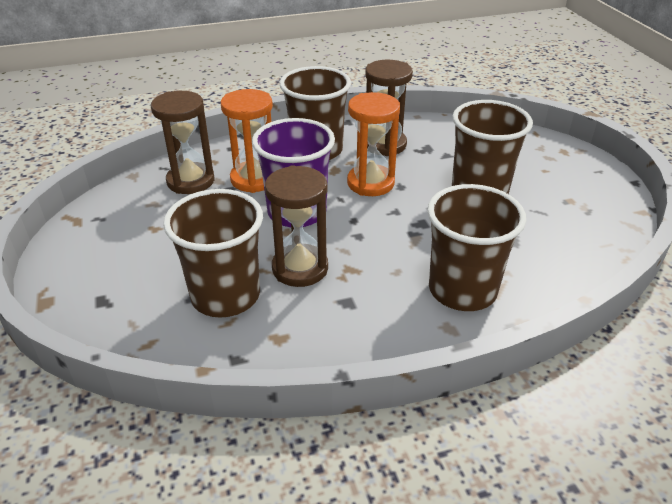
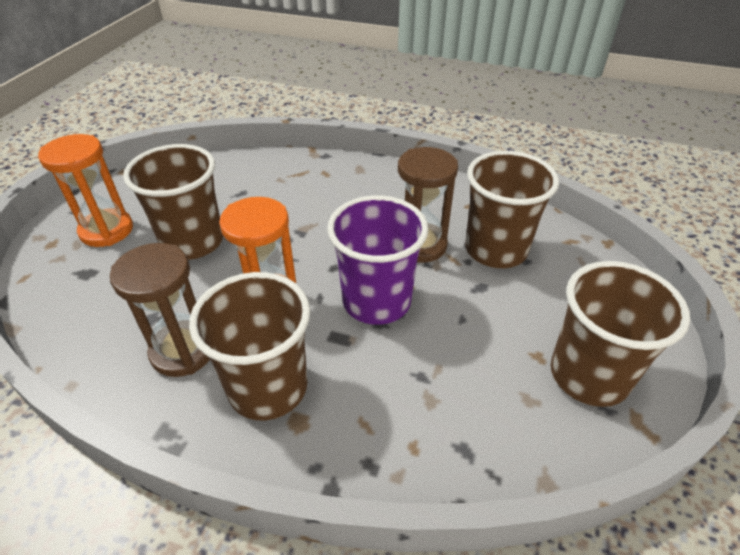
camera: 145 degrees left, 5 degrees up
brown hourglass [151,91,215,194] -> none
orange hourglass [221,89,273,193] -> orange hourglass moved to [38,134,133,247]
brown cup [427,184,526,311] -> brown cup moved to [551,261,690,407]

